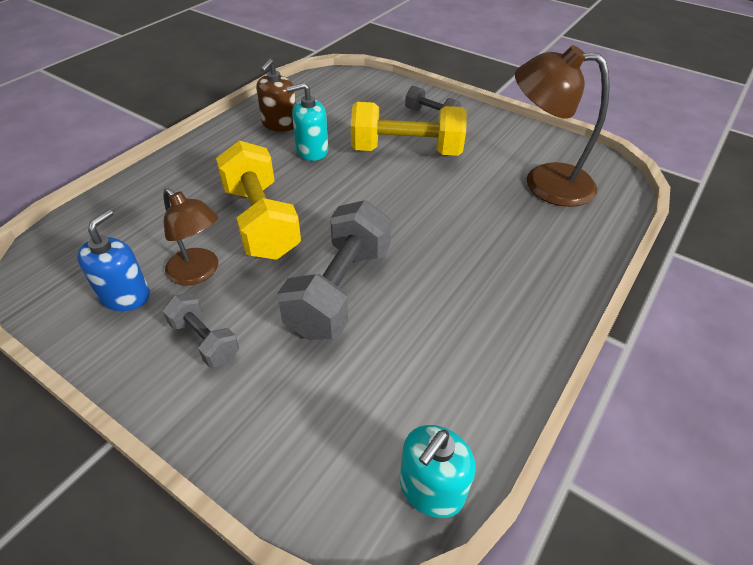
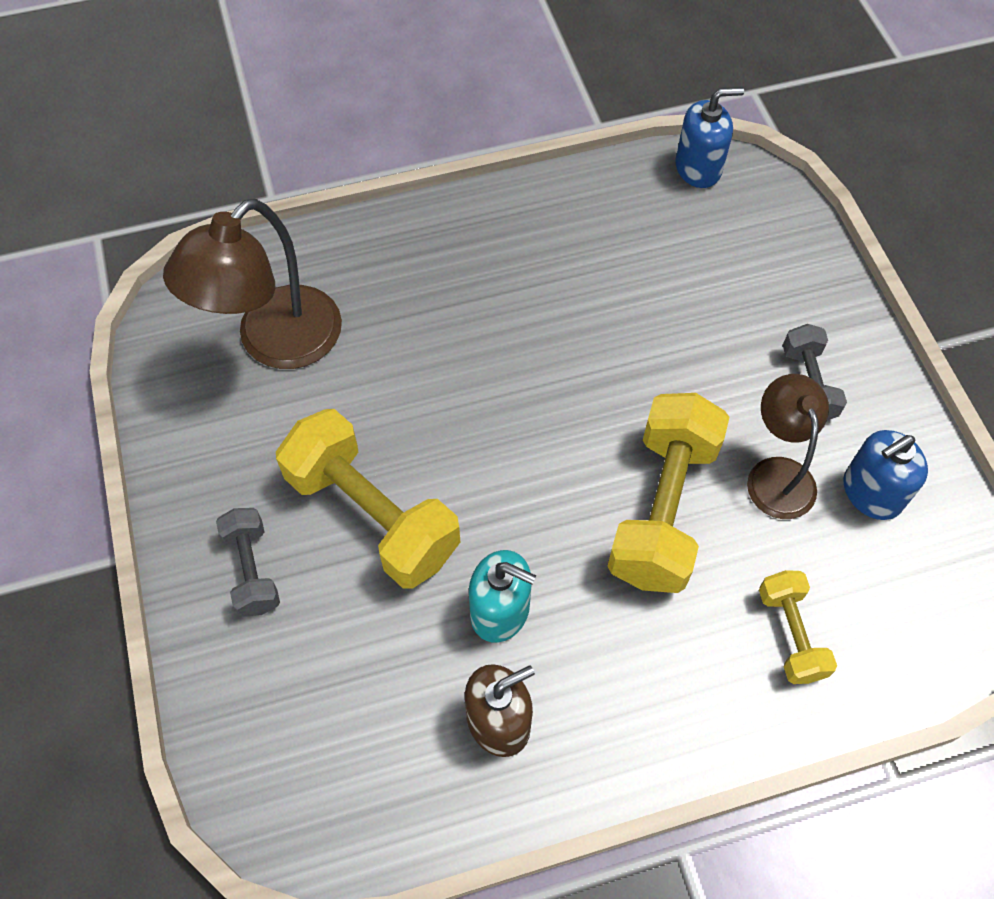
camera: 140 degrees left, 15 degrees up
grey dumbbell [277,200,391,340] -> none
turquoise soap dispenser [400,425,476,518] -> blue soap dispenser [675,87,744,188]
brown lamp [515,45,610,207] -> brown lamp turned 75 degrees clockwise [163,199,342,369]
none -> yellow dumbbell [759,570,837,684]

